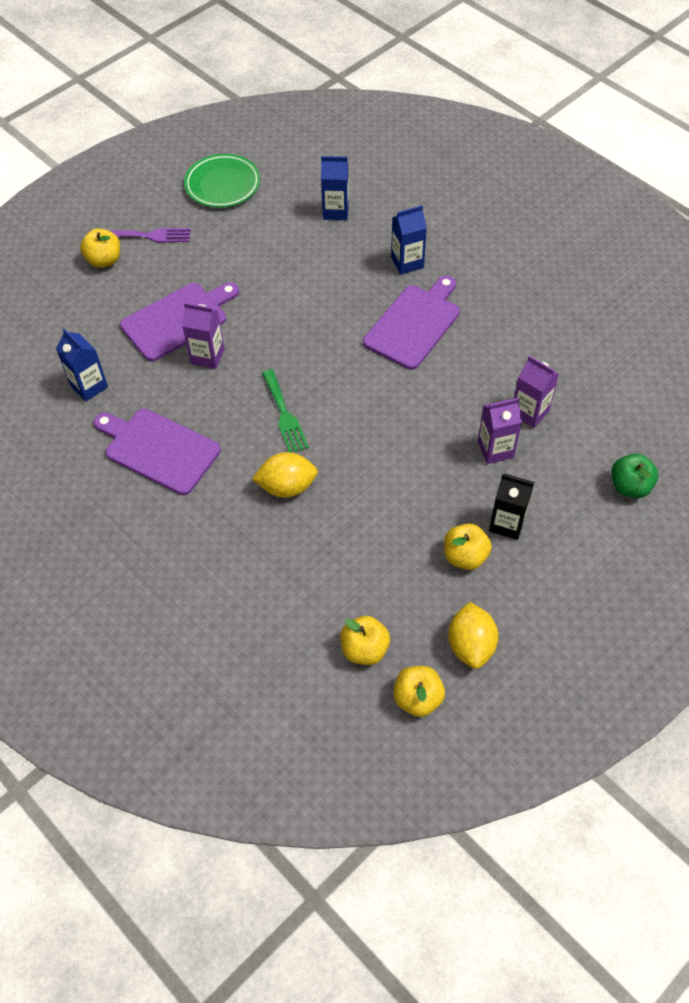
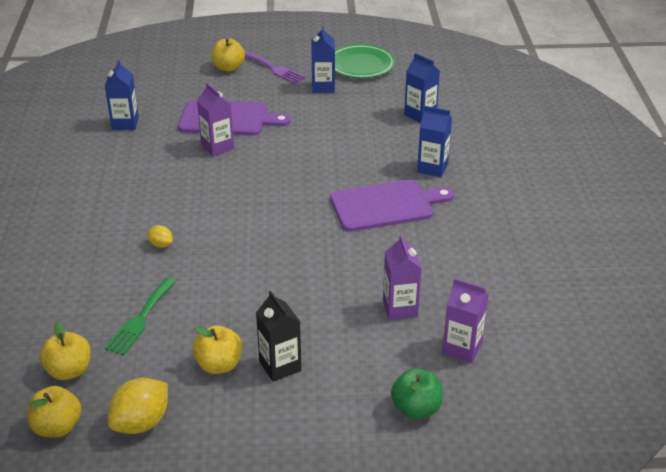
camera: 40 degrees right, 20 degrees down
purple cutting board [94,409,221,495] -> none
yellow lemon [252,452,318,498] -> yellow lemon [147,225,173,248], size x0.52
green fork [262,369,309,453] -> green fork moved to [105,278,176,355]
purple carton [478,398,522,464] -> purple carton moved to [442,278,489,363]
none -> blue carton [311,26,335,93]

